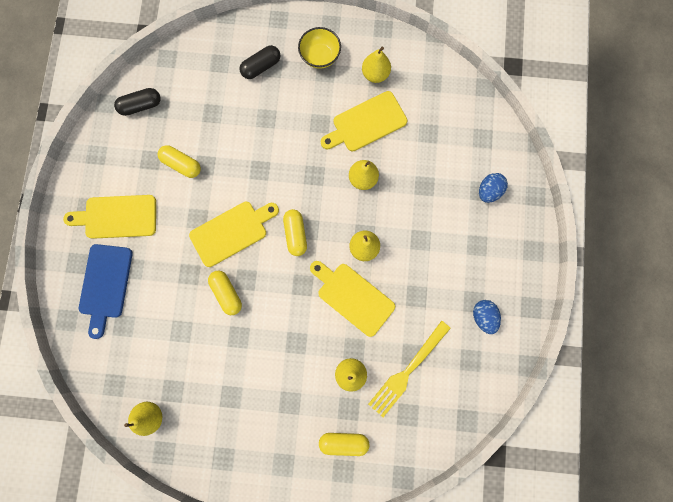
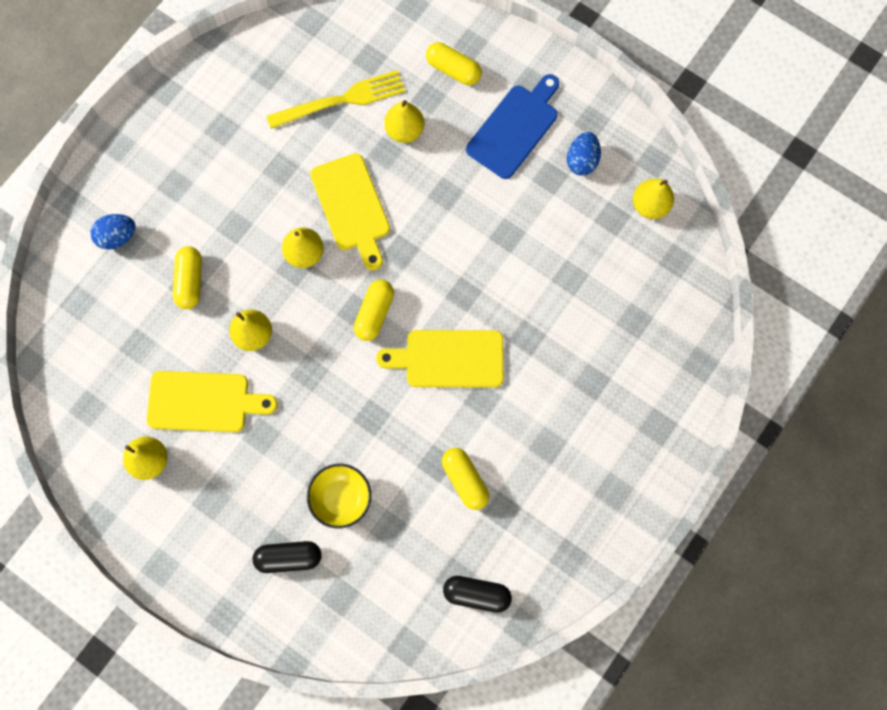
camera: 150 degrees left, 5 degrees down
yellow cutting board [63,195,156,239] -> none
blue cutting board [79,244,133,339] -> blue cutting board moved to [466,74,559,179]
yellow capsule [208,271,242,315] -> yellow capsule moved to [173,246,202,309]
yellow bowl [298,27,341,69] -> yellow bowl moved to [307,464,371,529]
blue egg [473,300,501,334] -> blue egg moved to [567,132,601,176]

